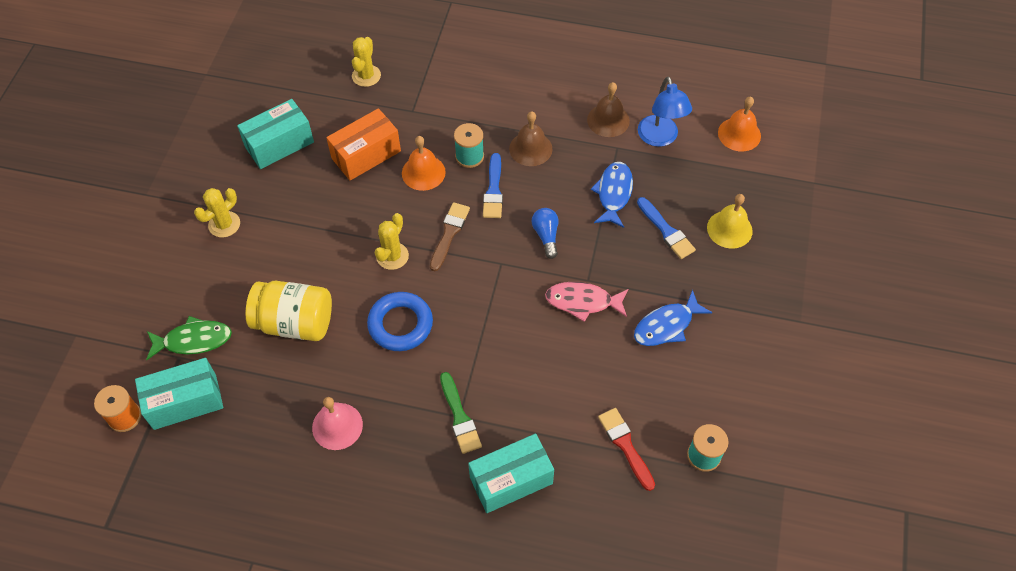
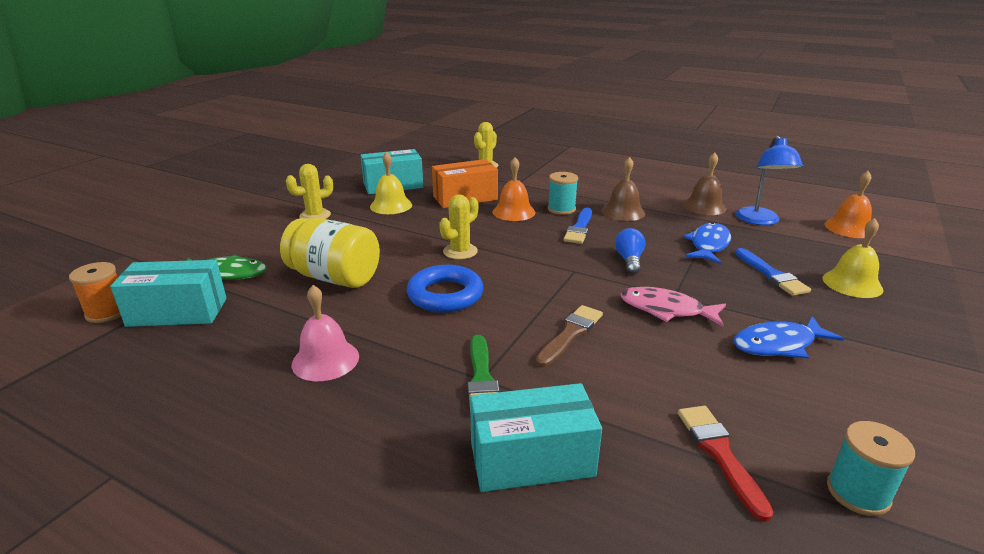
camera: 15 degrees right, 30 degrees down
brown brush [430,202,470,271] -> brown brush moved to [535,305,603,367]
none -> yellow bell [370,152,412,214]

